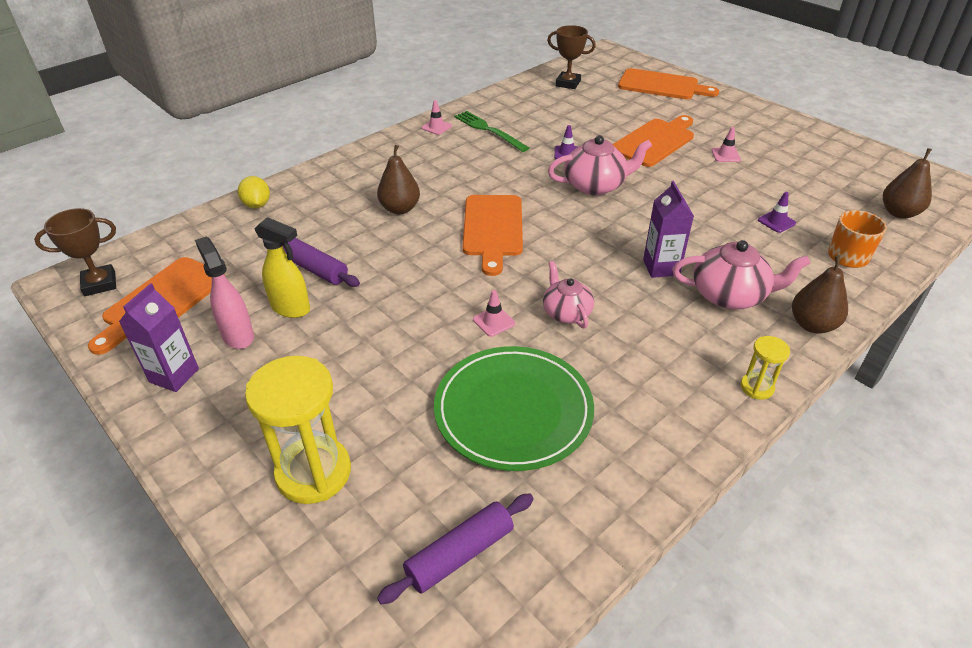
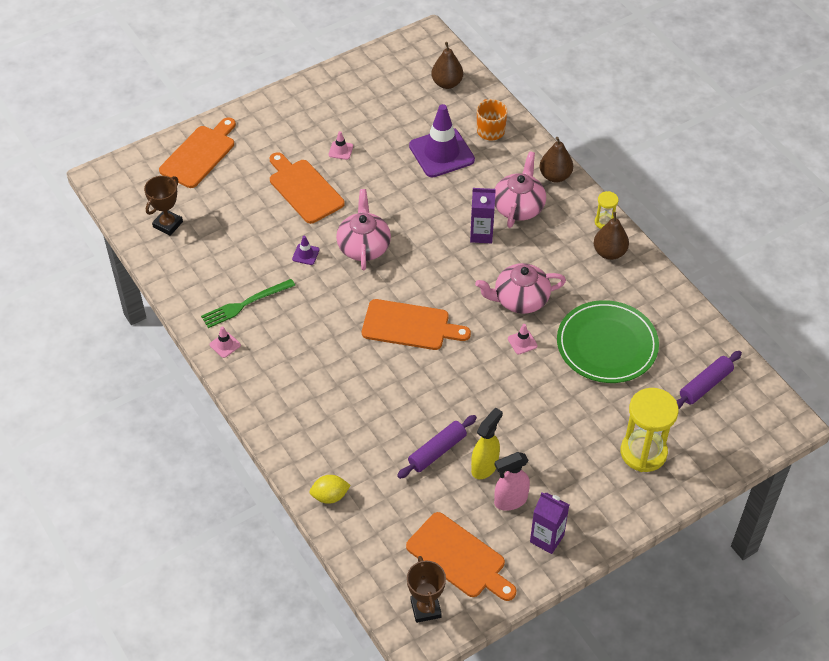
camera: 80 degrees left, 10 degrees up
brown pear [377,145,420,214] -> brown pear moved to [594,212,629,260]
purple rolling pin [377,493,534,605] -> purple rolling pin turned 75 degrees clockwise [676,351,742,409]
pink teapot [543,261,594,328] -> pink teapot [475,263,566,314], size x1.54
purple traffic cone [758,192,796,233] -> purple traffic cone [409,104,475,177], size x2.45

